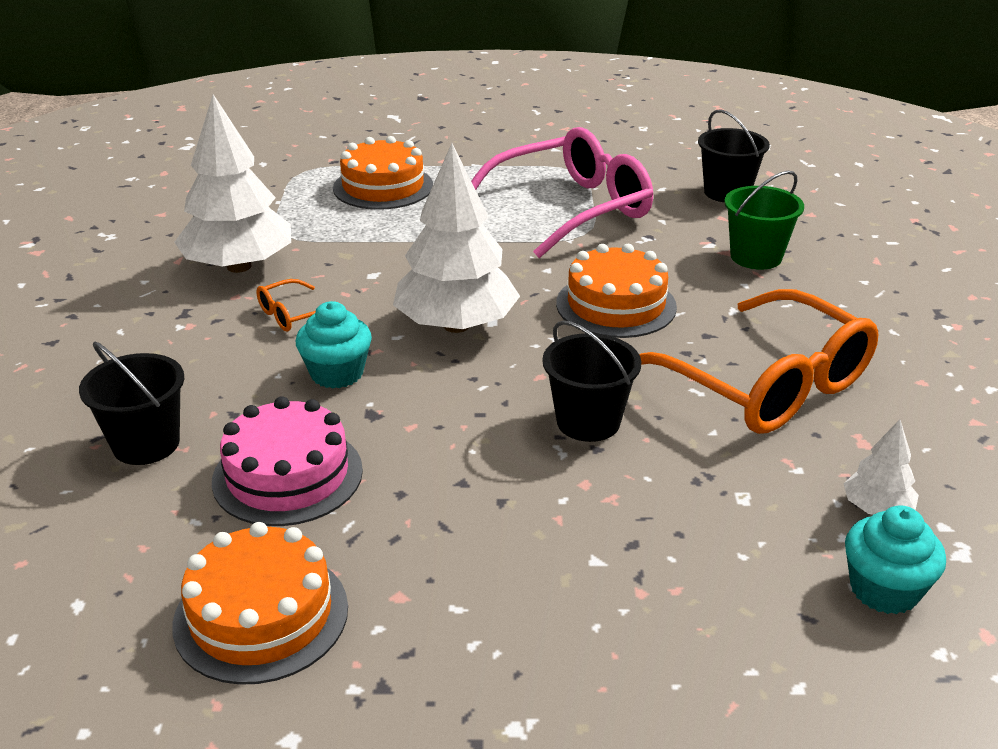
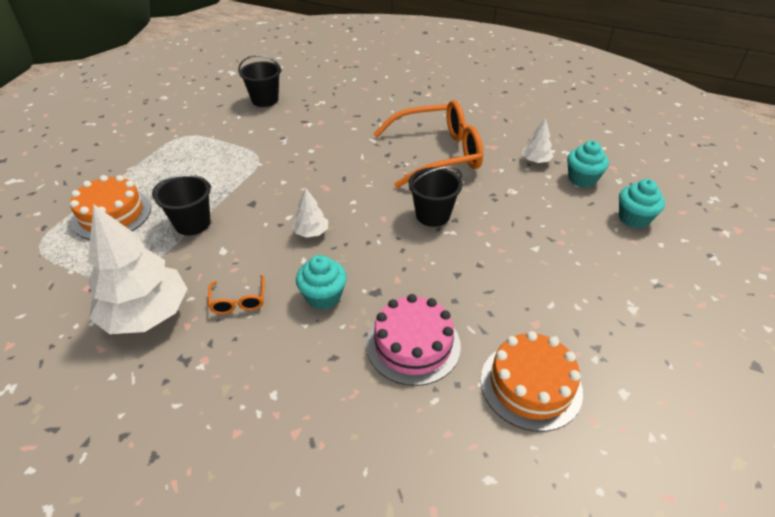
camera: 65 degrees left, 10 degrees up
black bucket [79,342,184,465] -> black bucket moved to [152,175,212,236]
white tree [393,143,520,333] -> white tree [292,188,328,238], size x0.46
pink glasses [471,127,653,258] -> none
orange cake [556,244,677,338] -> none
green bucket [724,171,804,270] -> none
none -> turquoise cupcake [619,179,665,229]

